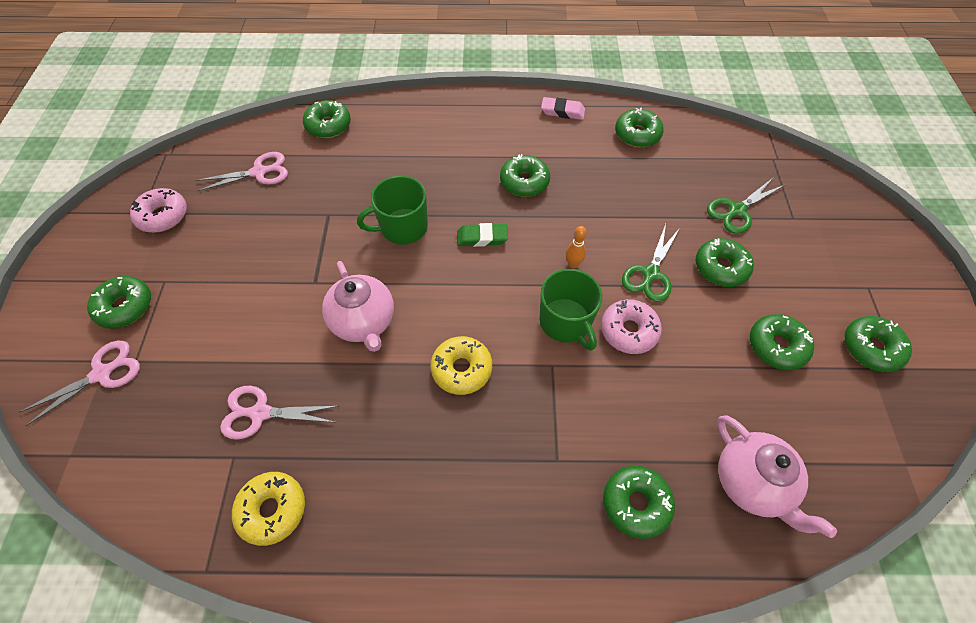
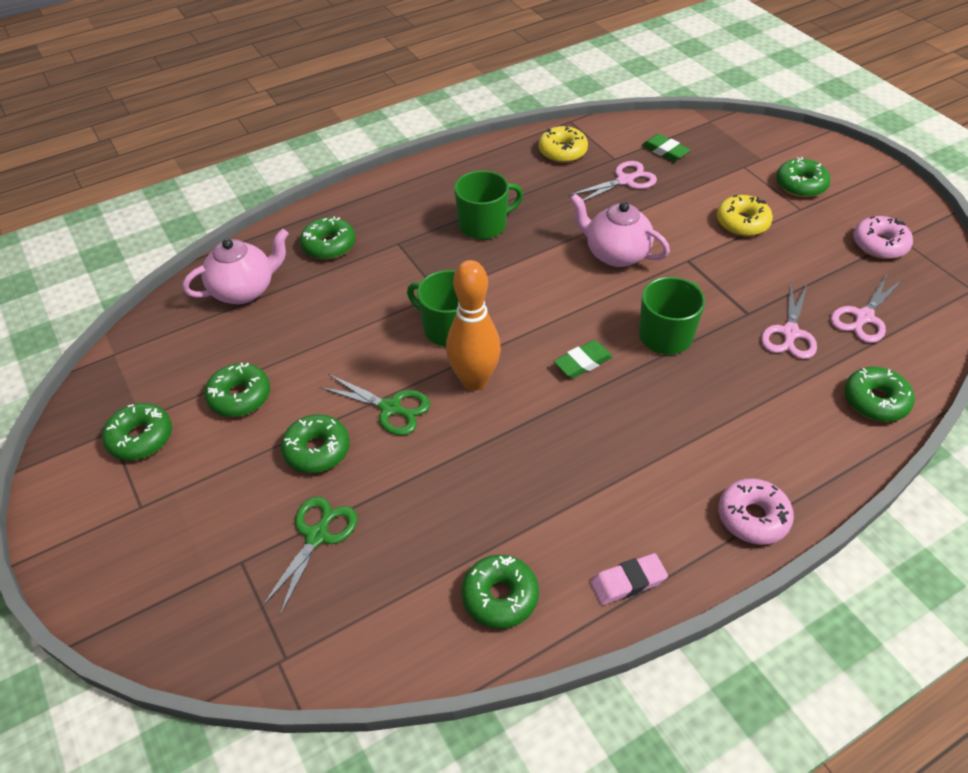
camera: 150 degrees right, 10 degrees down
pink scissors [19,340,140,426] -> pink scissors moved to [761,281,817,359]
yellow donut [431,336,492,395] -> yellow donut moved to [717,195,773,236]
green donut [500,154,550,197] -> none
orange bowling pin [566,226,587,268] -> orange bowling pin [446,260,501,391], size x2.33
pink donut [601,299,662,354] -> pink donut moved to [718,478,794,545]
green scissors [622,224,680,302] -> green scissors turned 120 degrees clockwise [319,374,430,435]
pink teapot [717,415,837,538] -> pink teapot turned 120 degrees clockwise [182,229,289,304]
none -> green mug [454,171,523,239]
none -> green eraser [642,134,690,161]

